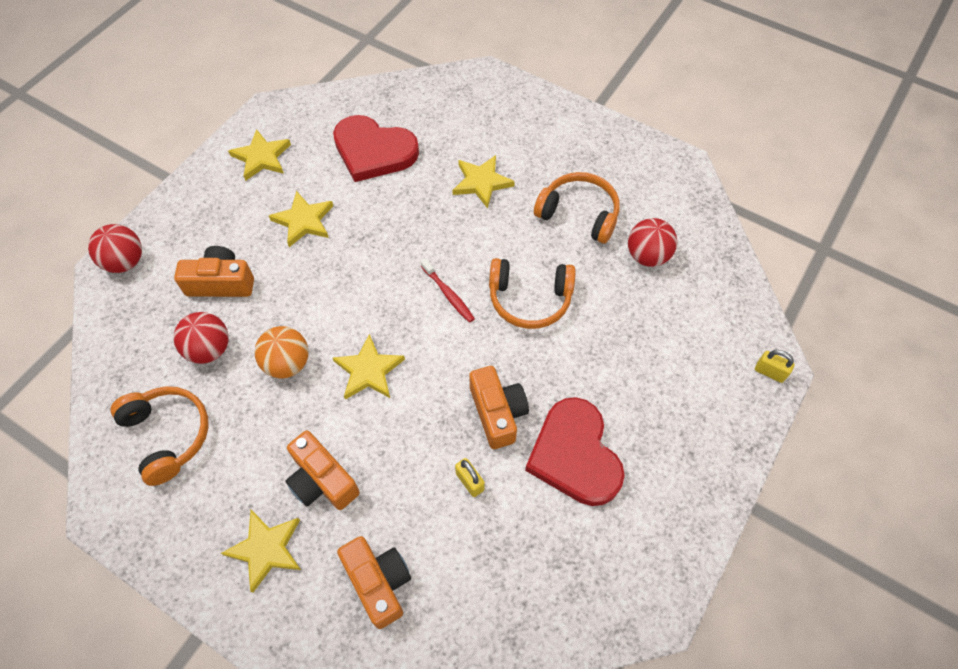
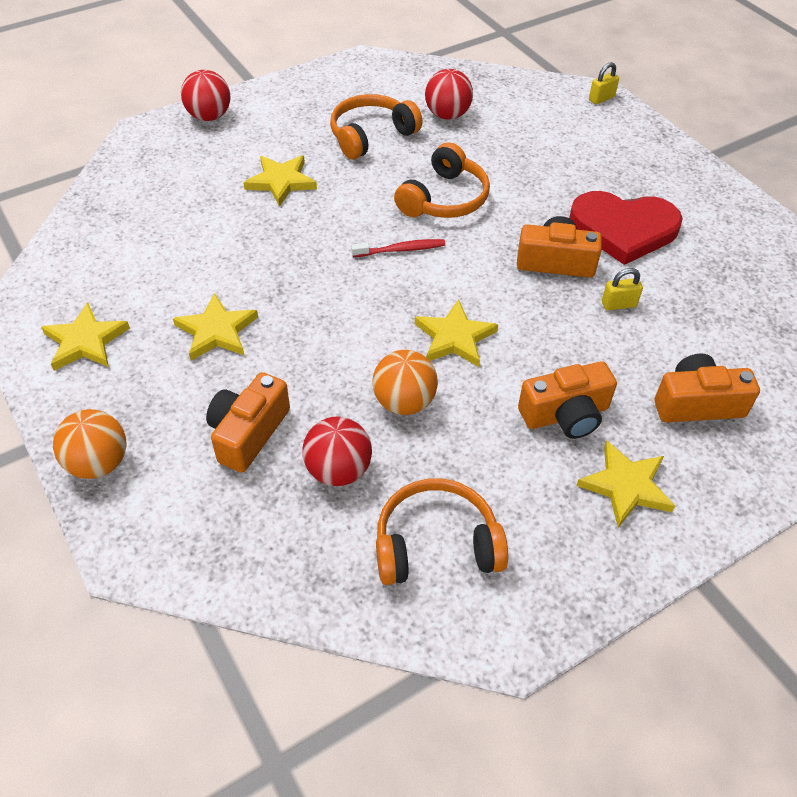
camera: 65 degrees left, 10 degrees down
red ball [88,224,142,273] -> red ball moved to [181,70,230,121]
red heart [333,115,419,182] -> none
none -> orange ball [53,409,126,479]

